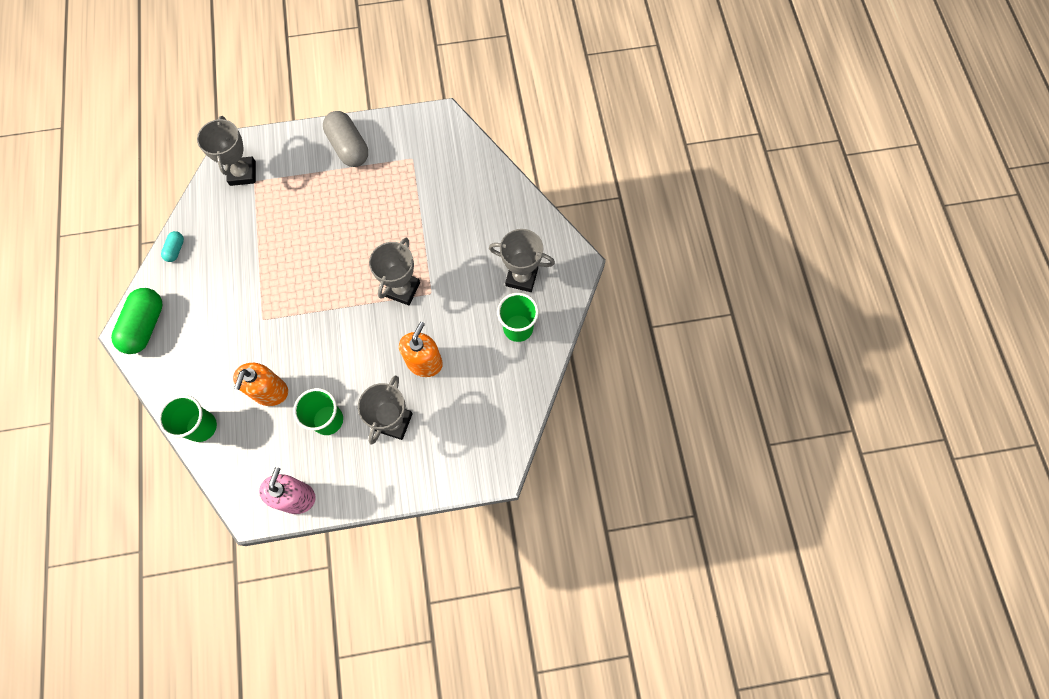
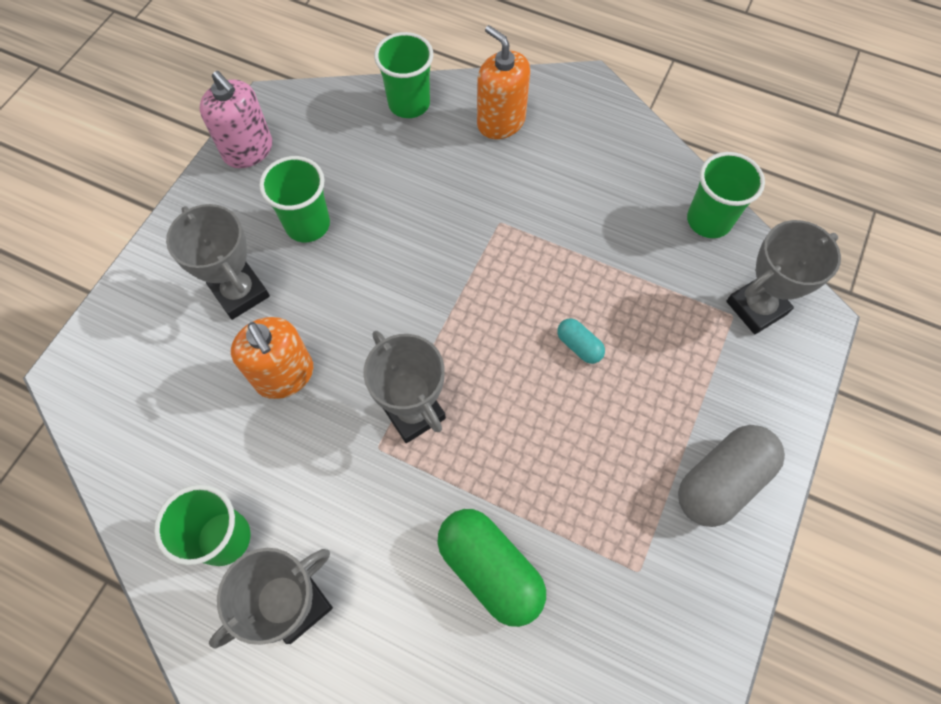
camera: 125 degrees right, 5 degrees down
green capsule [111,288,163,354] -> green capsule moved to [437,509,546,627]
turquoise capsule [161,231,184,262] -> turquoise capsule moved to [557,318,605,364]
grey trophy [197,116,256,186] -> grey trophy turned 60 degrees counterclockwise [726,220,841,334]
orange soap dispenser [233,363,288,406] -> orange soap dispenser moved to [477,25,530,139]
grey capsule [323,111,368,167] -> grey capsule turned 45 degrees counterclockwise [678,425,785,527]
none -> green cup [687,152,765,238]

